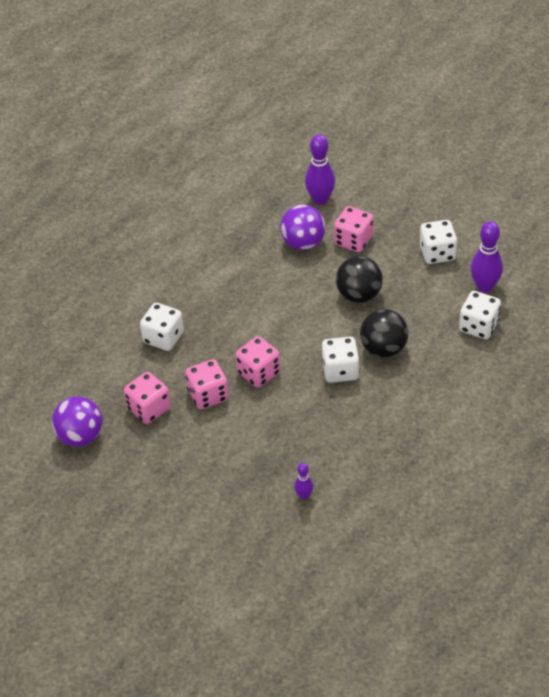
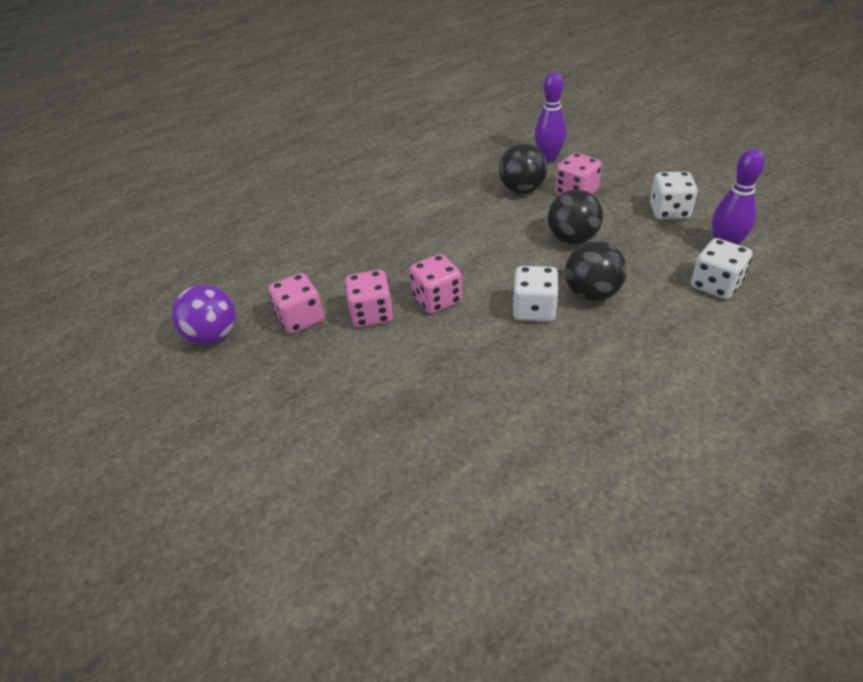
camera: 15 degrees right, 5 degrees down
white dice [140,303,184,351] -> none
purple ball [280,205,325,250] -> black ball [499,143,548,194]
purple bowling pin [294,463,313,500] -> none

